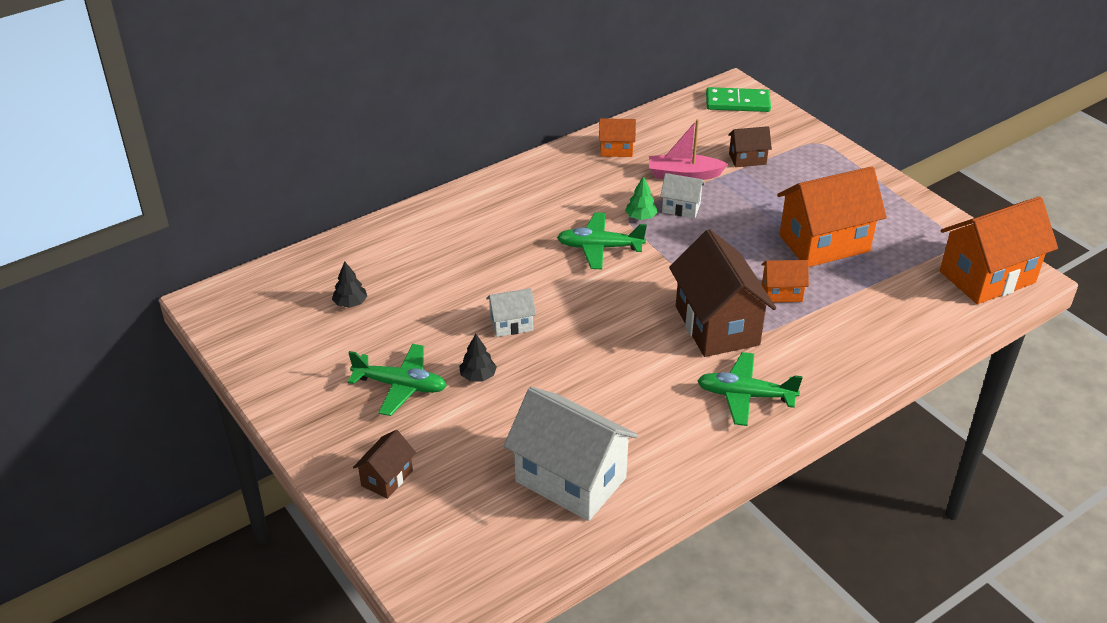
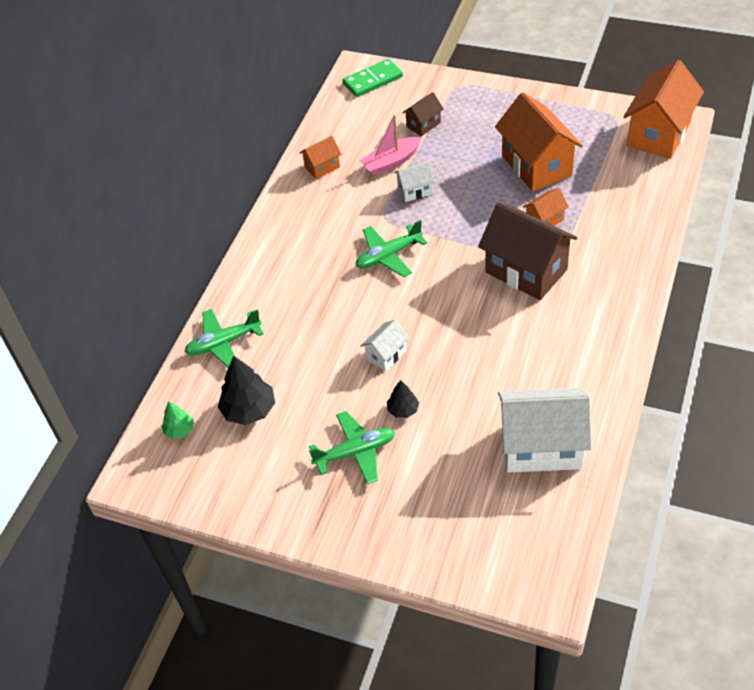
camera: 30 degrees left, 10 degrees up
black tree [332,261,367,308] -> black tree [218,356,275,425], size x1.78
brown house [353,430,416,499] -> none
green tree [625,176,658,220] -> green tree moved to [162,401,194,439]
green plane [697,352,803,426] -> green plane moved to [184,309,264,368]
orange house [777,166,887,267] -> orange house turned 60 degrees counterclockwise [495,92,583,192]

